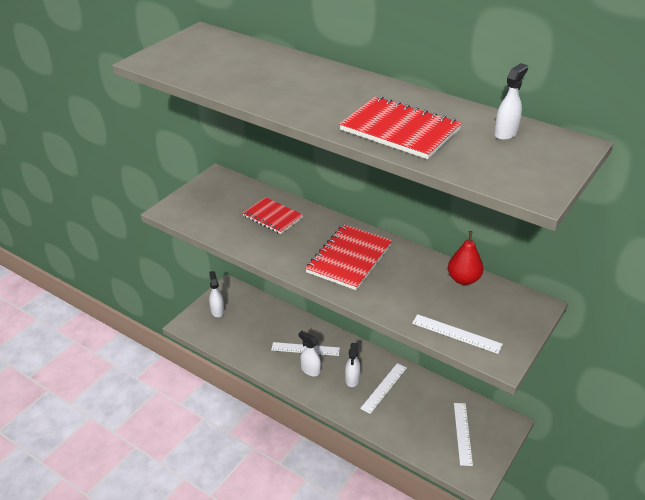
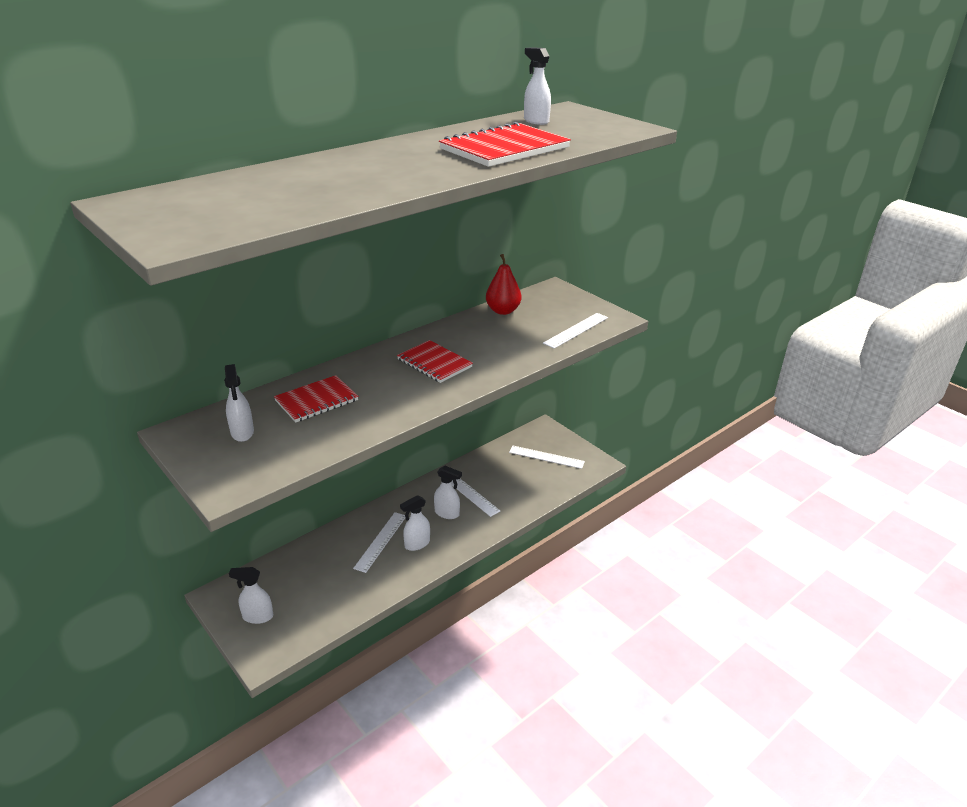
camera: 75 degrees left, 5 degrees down
red notebook [305,224,392,290] -> red notebook [397,340,473,383], size x0.67
none -> white spray bottle [224,364,254,442]

